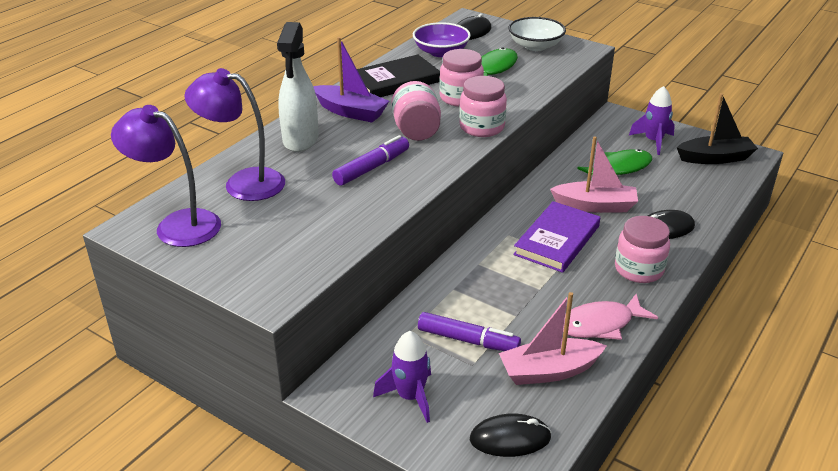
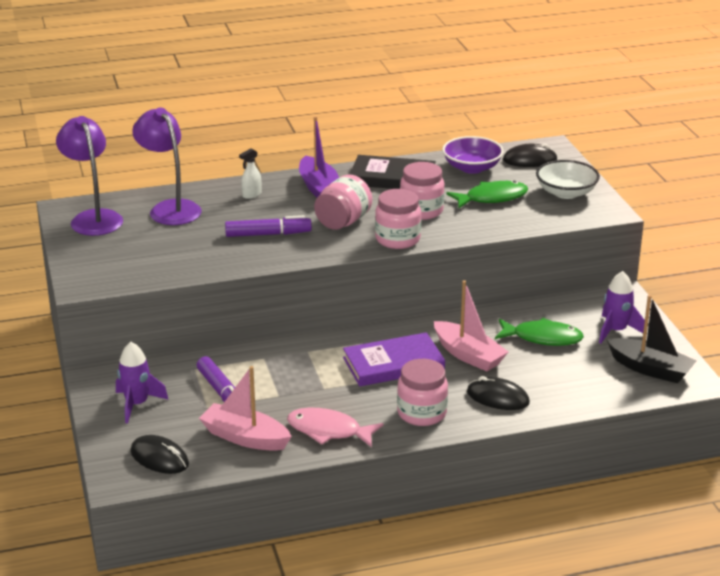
camera: 40 degrees right, 5 degrees down
white spray bottle [277,22,319,152] -> white spray bottle [239,148,261,199], size x0.45

